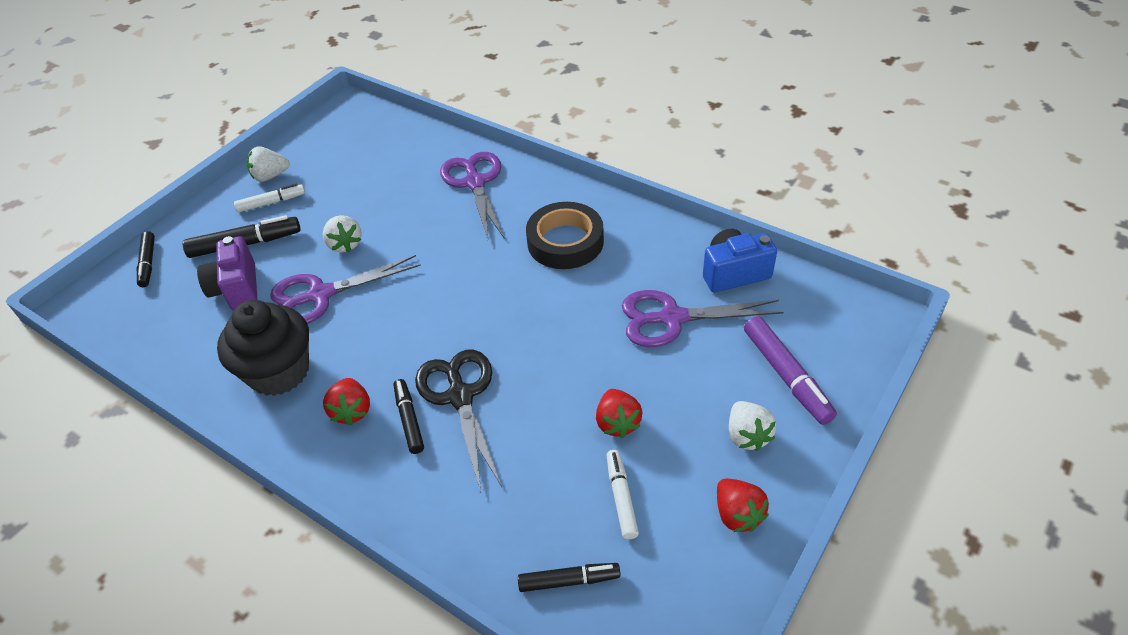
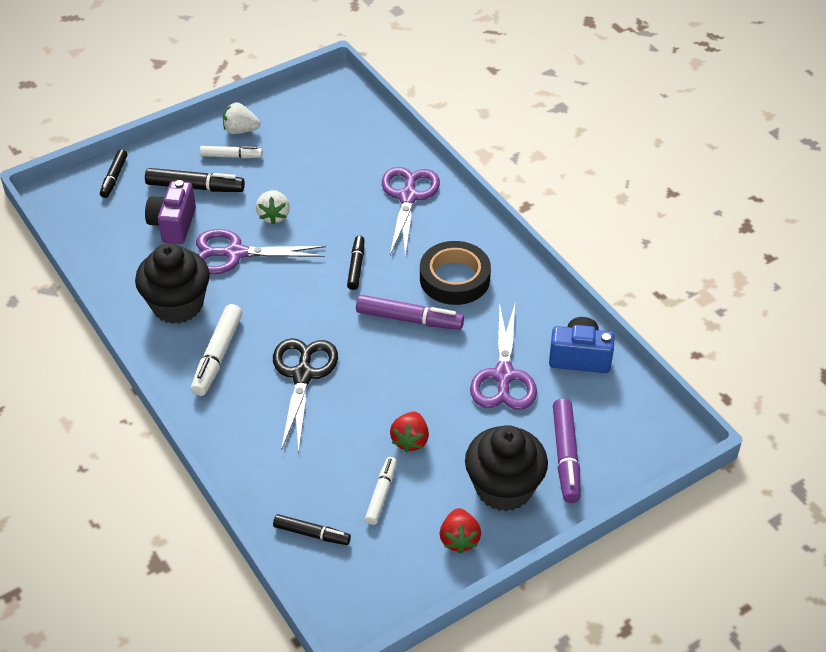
camera: 20 degrees right, 0 degrees up
red strawberry [323,378,370,425] -> white marker [191,304,242,396]
black marker [393,379,424,454] -> black marker moved to [347,236,364,290]
purple scissors [622,290,784,347] -> purple scissors turned 105 degrees counterclockwise [470,302,537,410]
white strawberry [729,401,777,451] -> black cupcake [465,425,548,511]
none -> purple marker [356,295,464,330]

